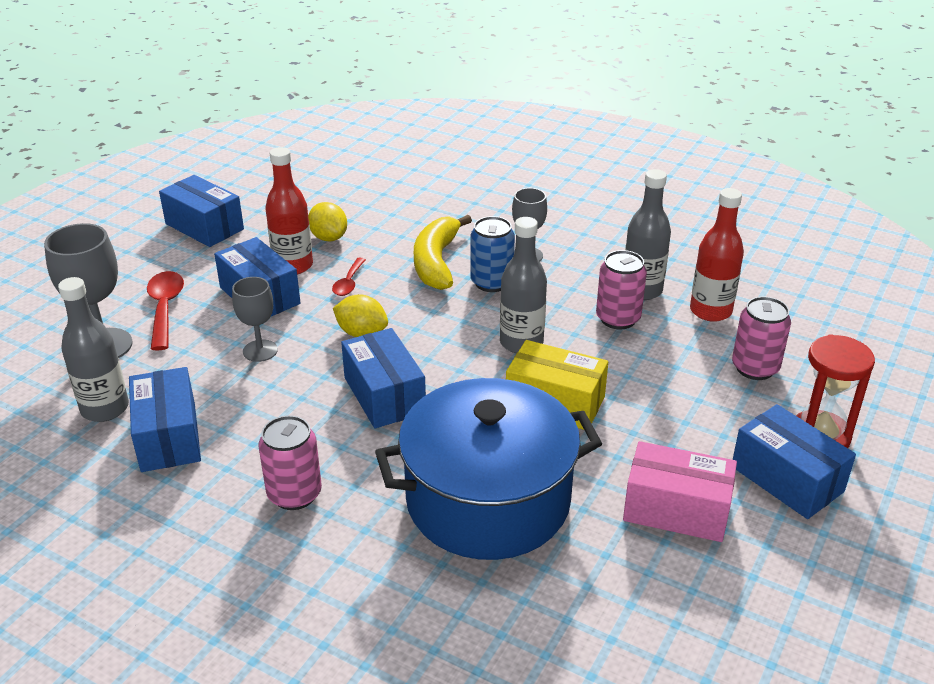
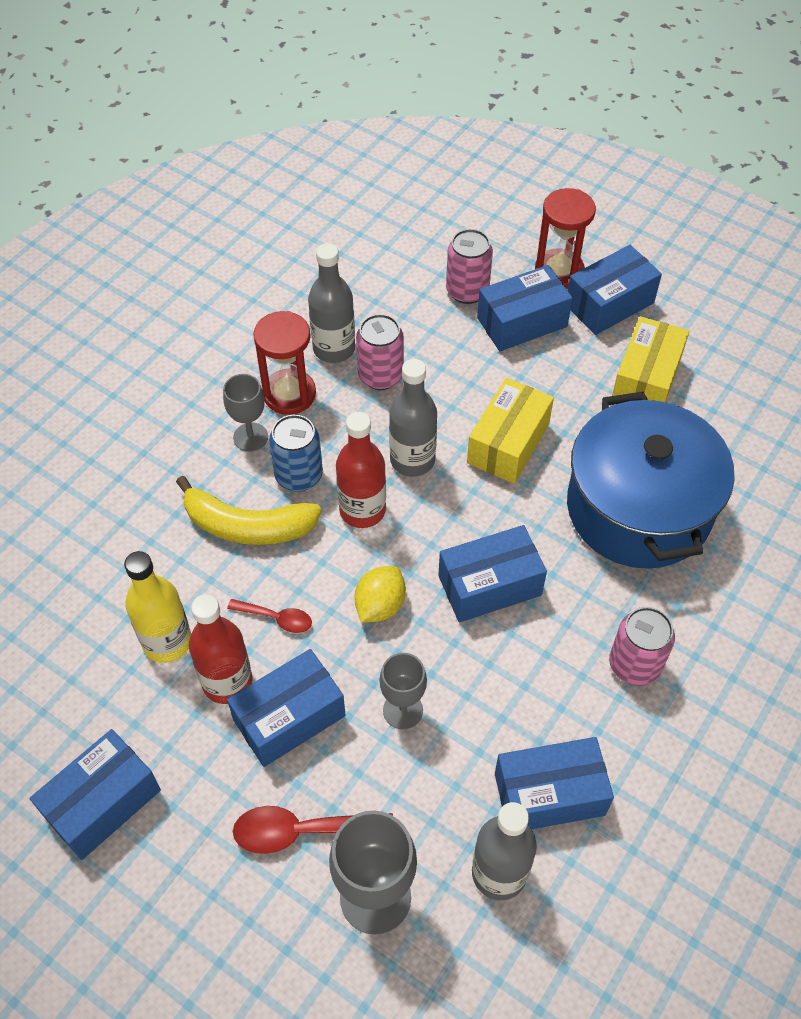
camera: 85 degrees left, 20 degrees up
yellow lemon [308,202,347,241] -> yellow bottle [124,551,191,663]
pink box [623,441,737,542] -> yellow box [612,316,689,402]
red bottle [690,188,744,322] -> red bottle moved to [336,412,386,528]
none -> red hourglass [253,311,316,415]
none -> blue box [477,265,573,351]

